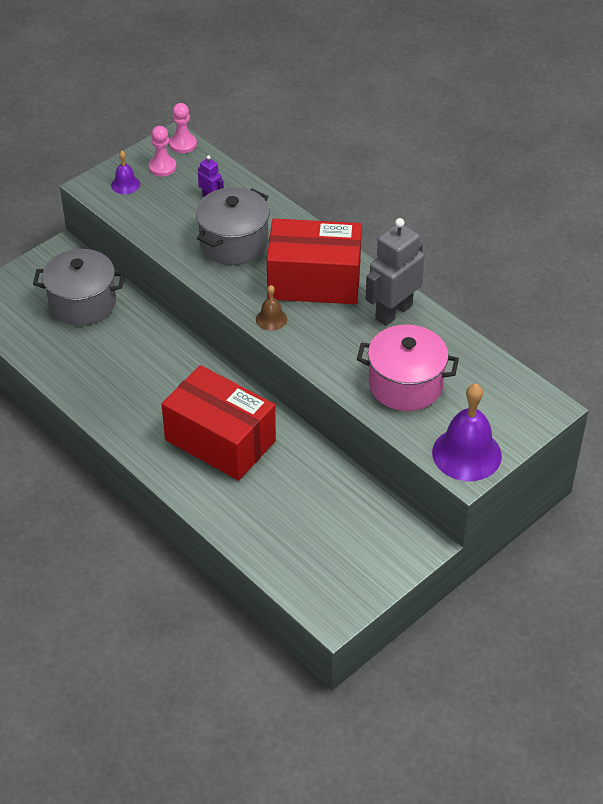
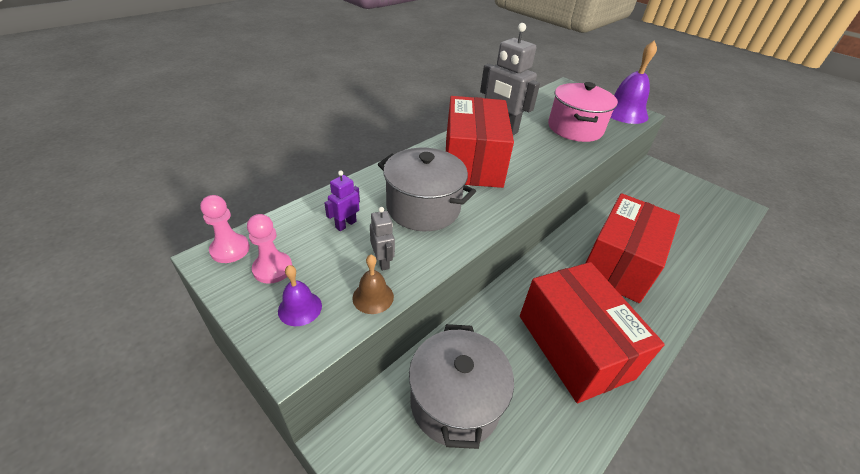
camera: 95 degrees left, 5 degrees down
brown bell [256,285,287,331] -> brown bell moved to [352,255,394,314]
none -> grey robot [370,207,395,271]
none -> red box [520,262,665,403]

